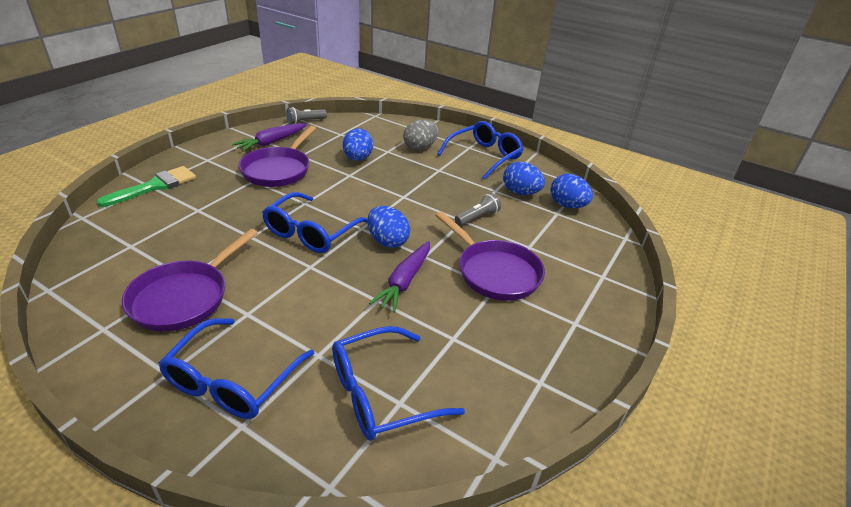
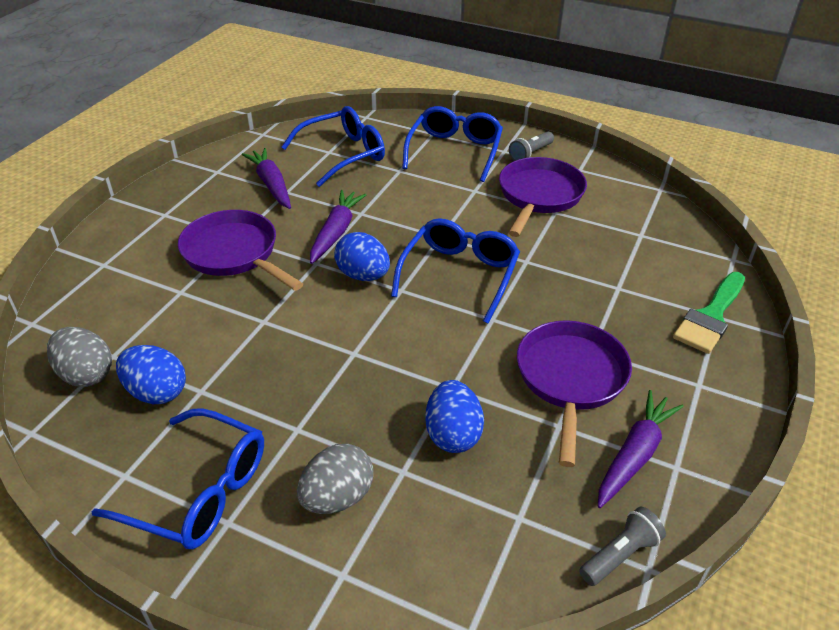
camera: 175 degrees right, 5 degrees up
blue glasses [437,121,523,180] -> blue glasses turned 105 degrees counterclockwise [91,408,264,549]
grey flashlight [455,193,501,226] -> grey flashlight moved to [509,132,554,161]
blue egg [551,174,593,208] -> grey egg [47,327,112,387]
none -> purple carrot [241,148,291,209]

